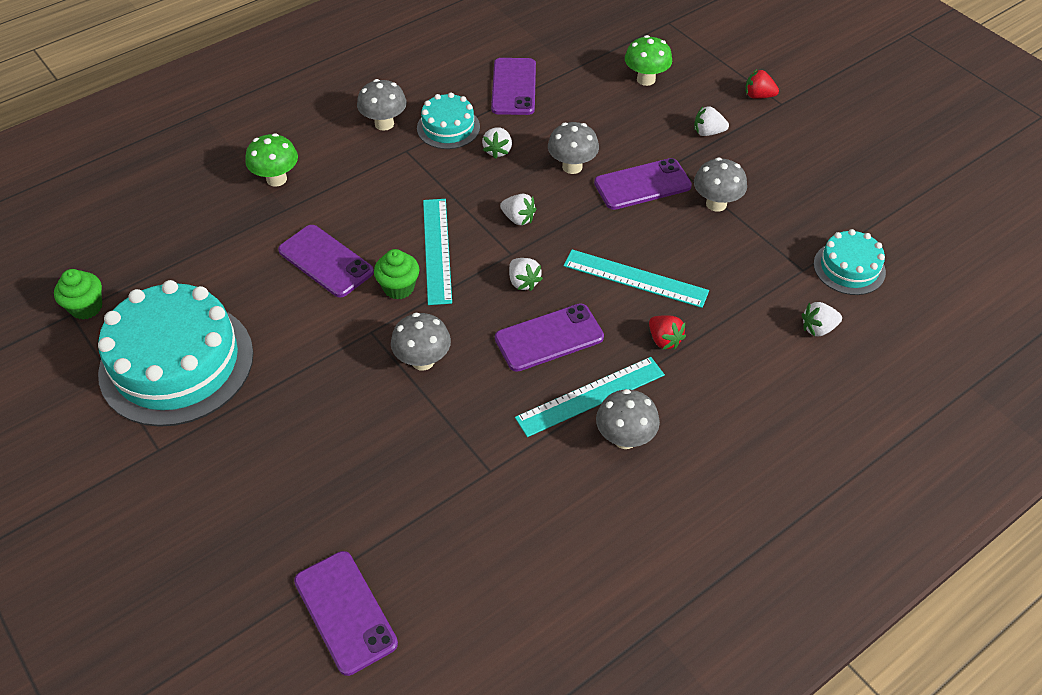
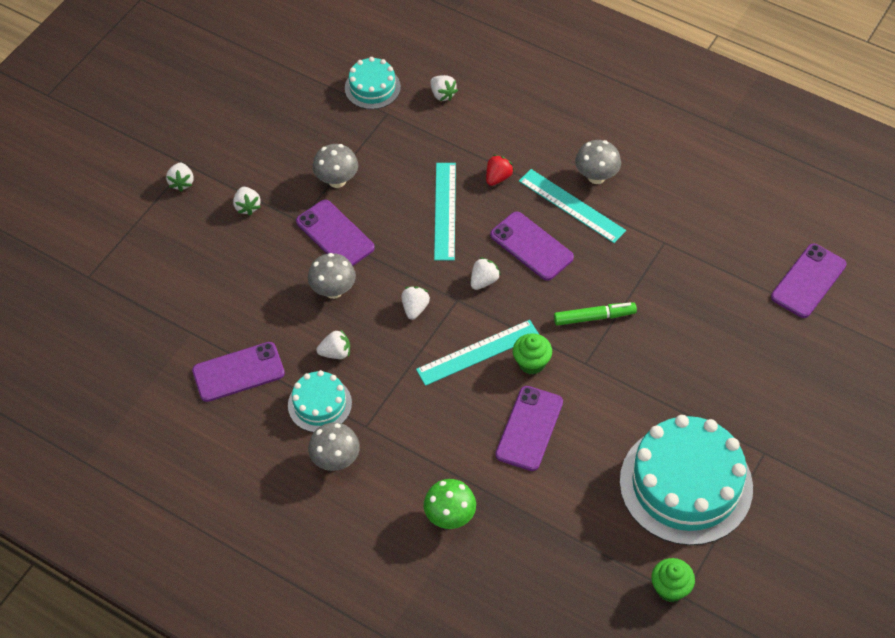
camera: 110 degrees left, 5 degrees up
grey mushroom [391,313,451,371] -> green marker [554,302,637,326]
green mushroom [625,35,672,86] -> none
red strawberry [745,69,779,99] -> white strawberry [166,162,193,192]

